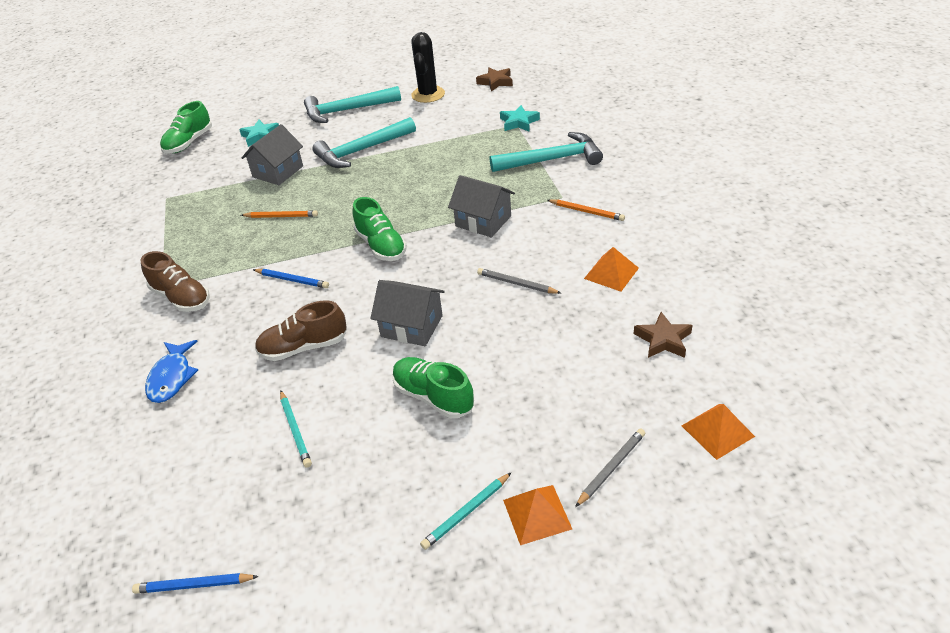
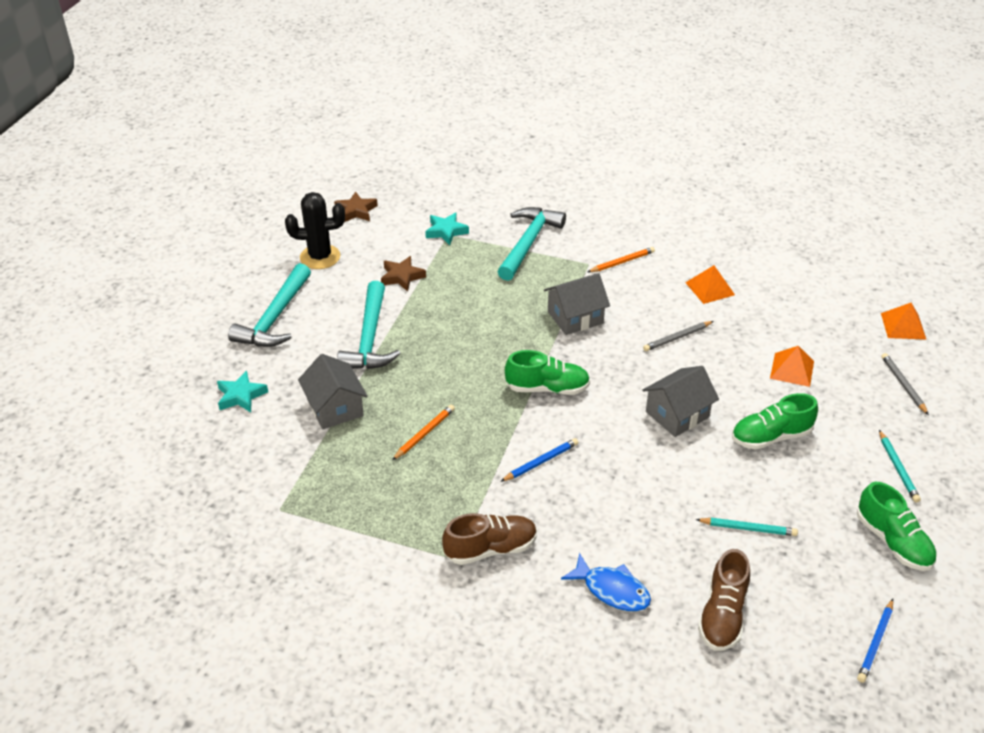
camera: 60 degrees left, 0 degrees up
green shoe [160,101,212,154] -> green shoe moved to [857,482,937,571]
brown shoe [255,300,347,361] -> brown shoe moved to [698,549,750,651]
black cactus [411,32,445,103] -> black cactus turned 45 degrees counterclockwise [285,192,345,269]
orange pyramid [503,485,572,545] -> orange pyramid moved to [770,346,814,387]
brown star [634,312,693,358] -> brown star moved to [381,256,426,291]

